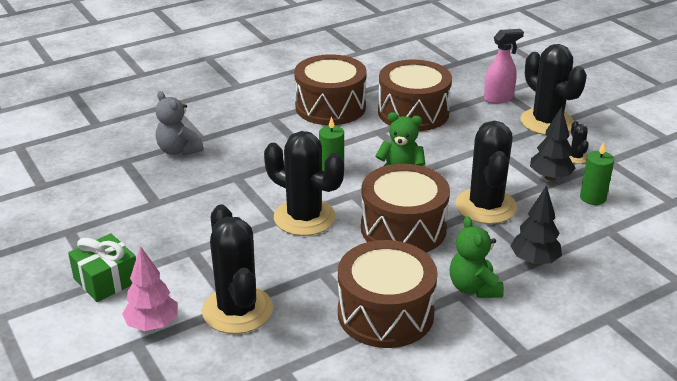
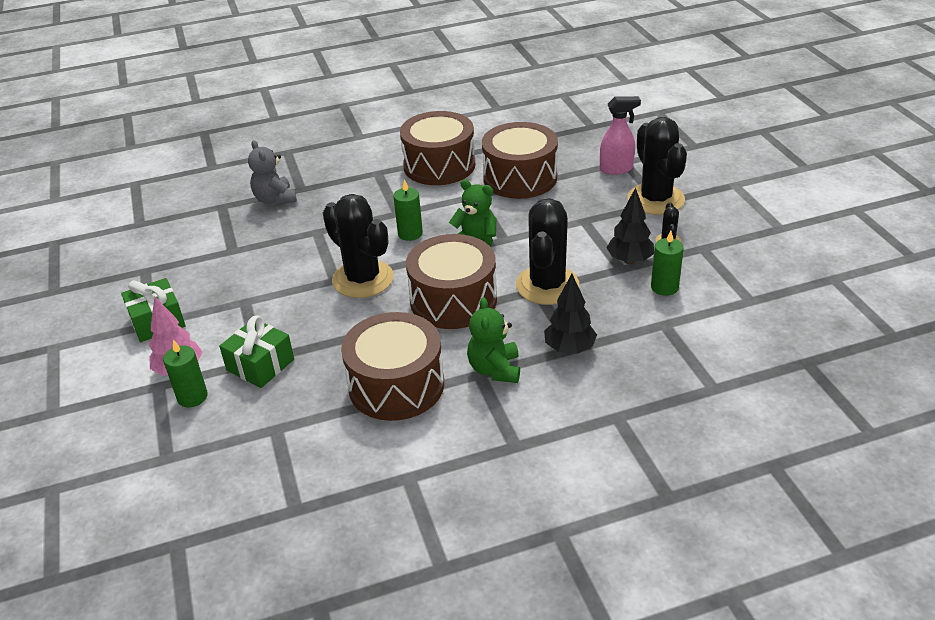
camera: 15 degrees right, 5 degrees up
black cactus [202,205,273,334] -> green gift [219,315,294,388]
none -> green candle [163,340,208,407]

